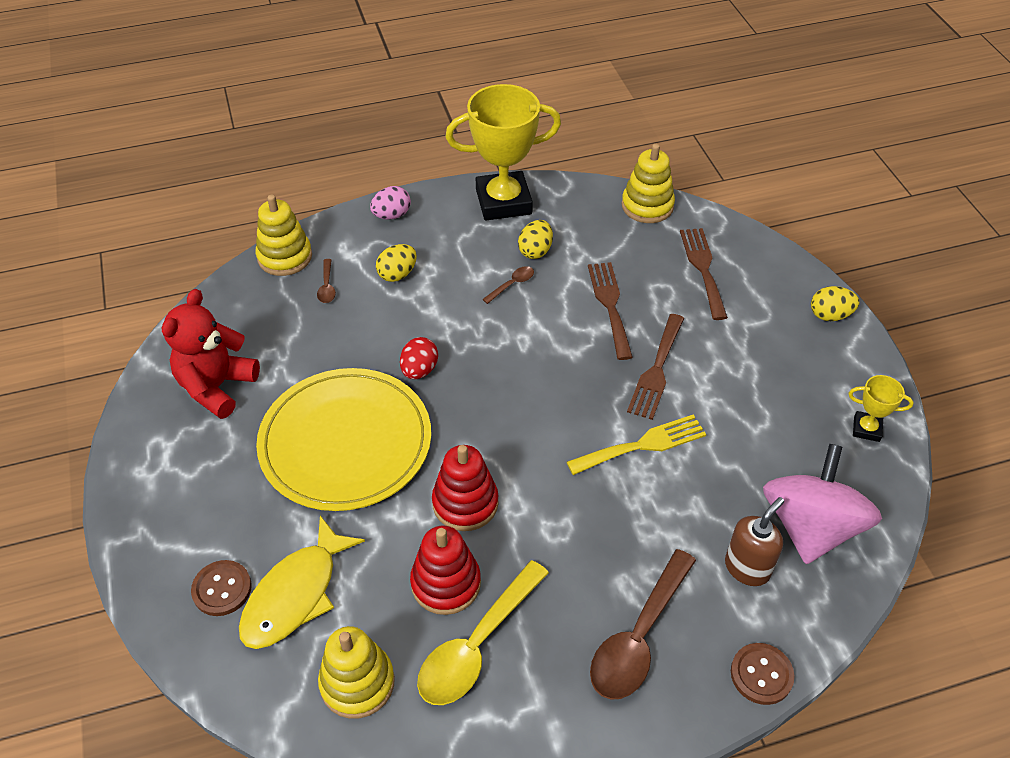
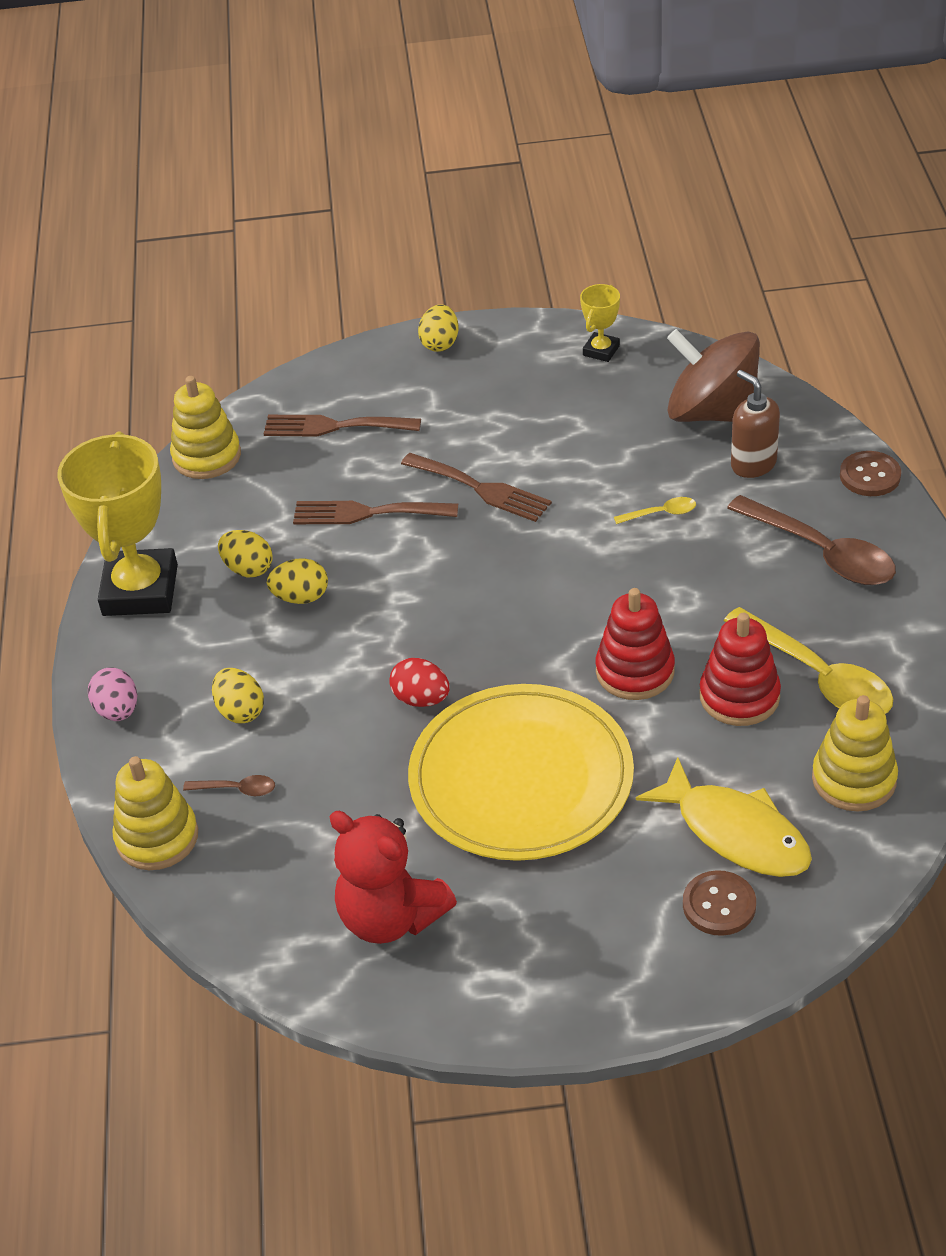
camera: 75 degrees left, 5 degrees down
brown spoon [482,266,534,304] -> yellow egg [267,558,328,604]
yellow fork [567,414,706,475] -> none
pink spinning top [763,444,882,564] -> brown spinning top [667,329,760,422]
none -> yellow spoon [614,497,696,524]

